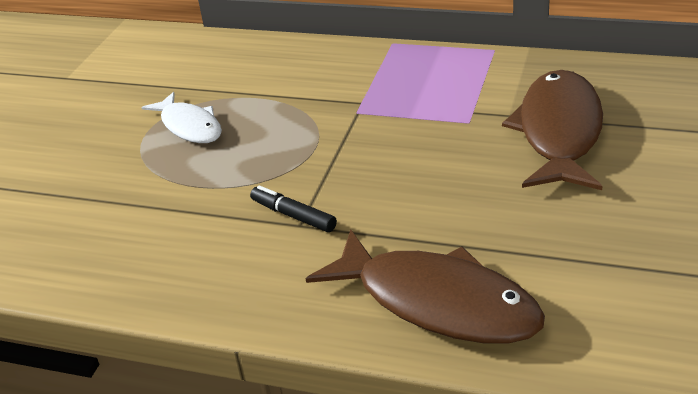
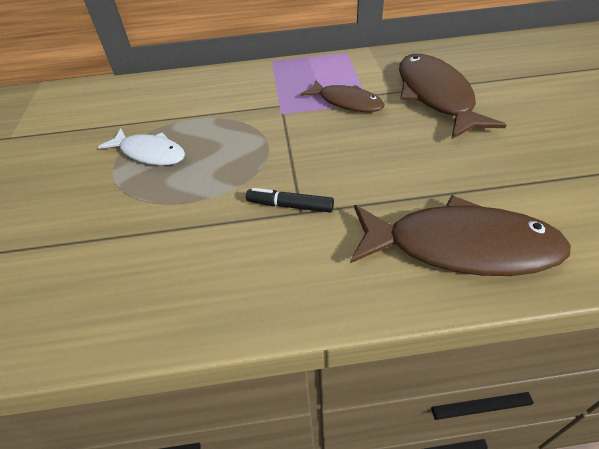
camera: 25 degrees left, 10 degrees up
none -> brown fish [300,80,385,112]

